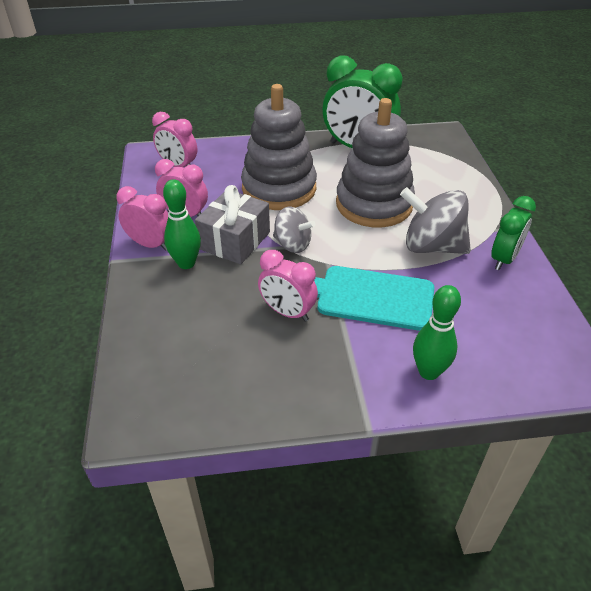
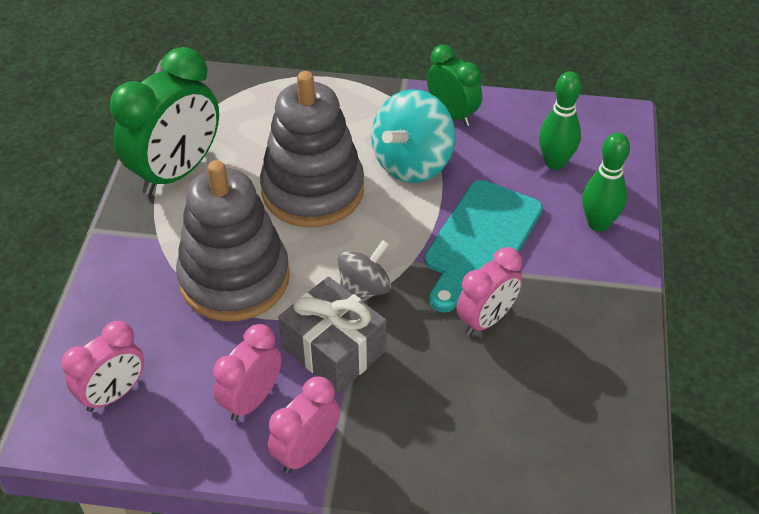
camera: 75 degrees left, 5 degrees up
green bowling pin [163,179,201,269] -> green bowling pin moved to [539,71,582,170]
grey spinning top [400,187,471,254] -> turquoise spinning top [371,89,456,183]

